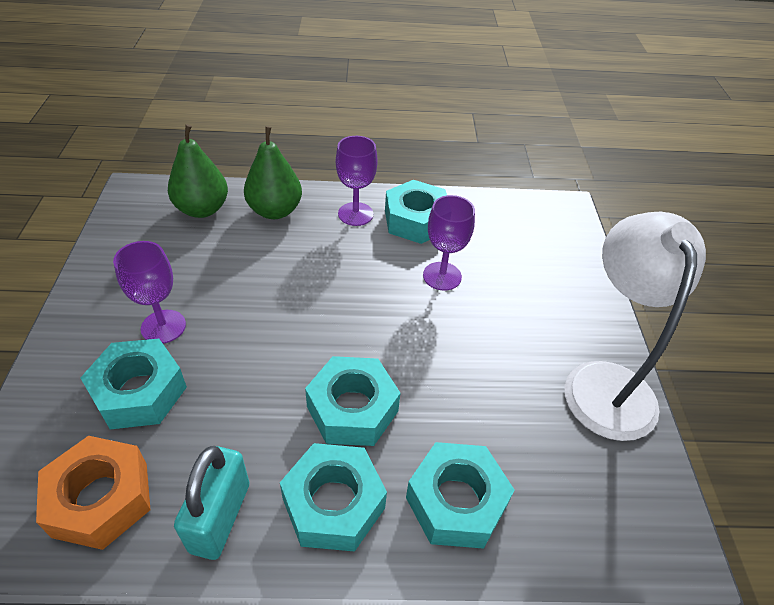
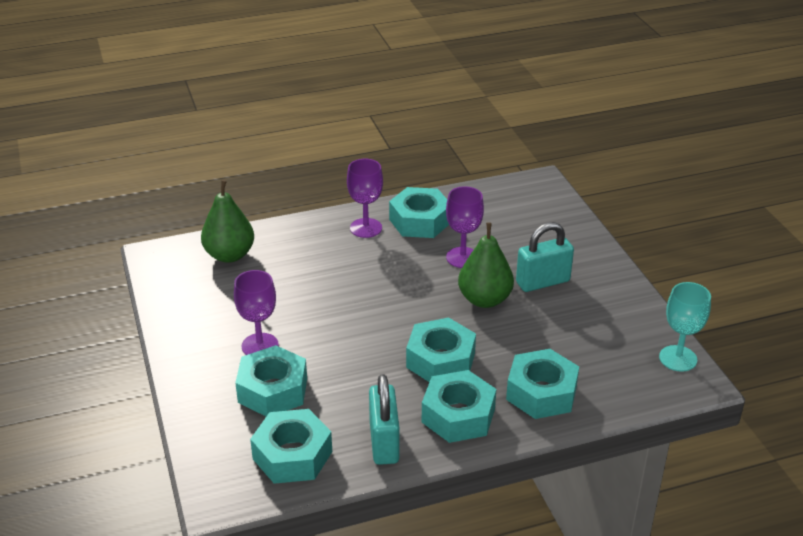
camera: 15 degrees left, 10 degrees down
orange nut [36,436,150,550] -> turquoise nut [250,409,332,484]
green pear [244,126,302,219] -> green pear moved to [458,222,514,308]
white lamp [564,212,706,441] -> none
none -> turquoise padlock [516,222,574,292]
none -> turquoise goblet [659,282,711,372]

